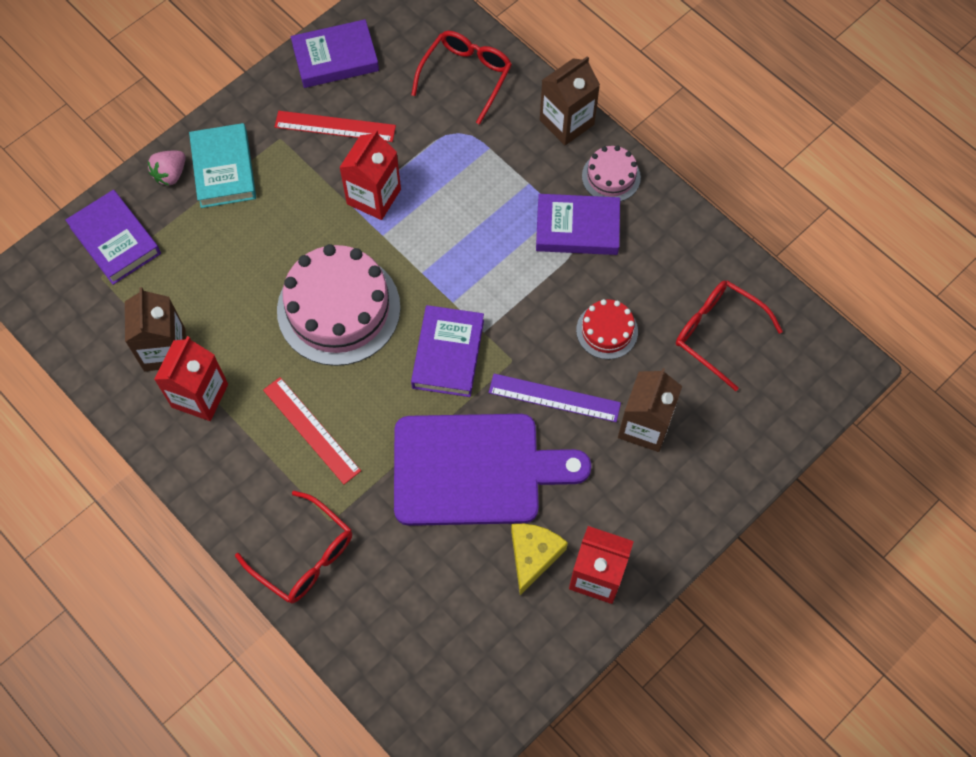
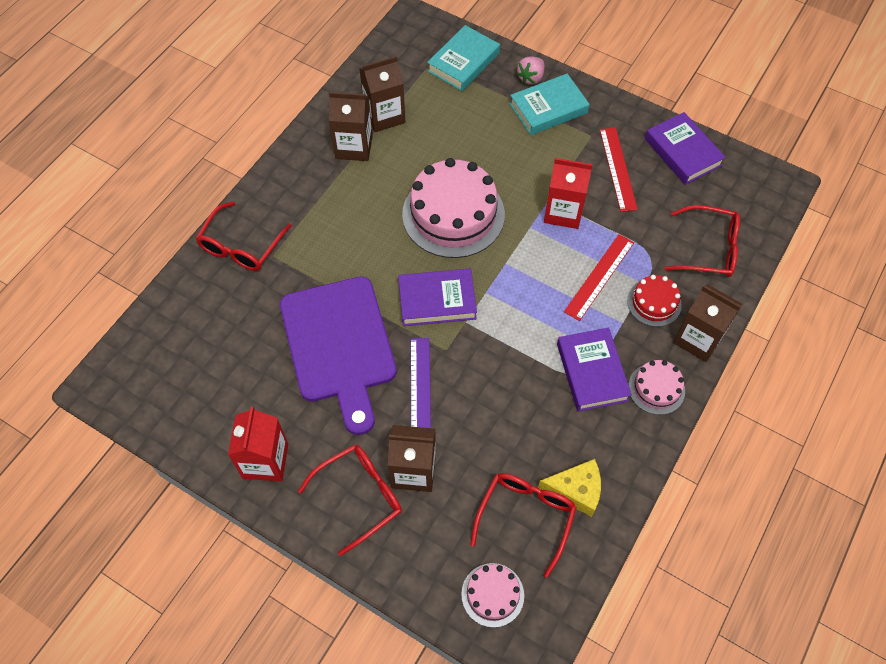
camera: 75 degrees right, 5 degrees down
purple book [65,190,161,285] -> turquoise book [427,25,500,91]
pink strawberry [148,151,186,186] -> pink strawberry turned 75 degrees counterclockwise [517,57,545,85]
red carton [154,336,228,421] -> brown carton [329,92,373,161]
red ruler [263,377,361,484] -> red ruler moved to [564,234,634,321]
yellow cheese [511,524,568,595] -> yellow cheese moved to [538,459,601,517]
red cake [576,299,638,359] -> red cake moved to [627,275,682,327]
none -> red glasses [298,444,402,556]
none -> pink cake [461,563,524,628]

